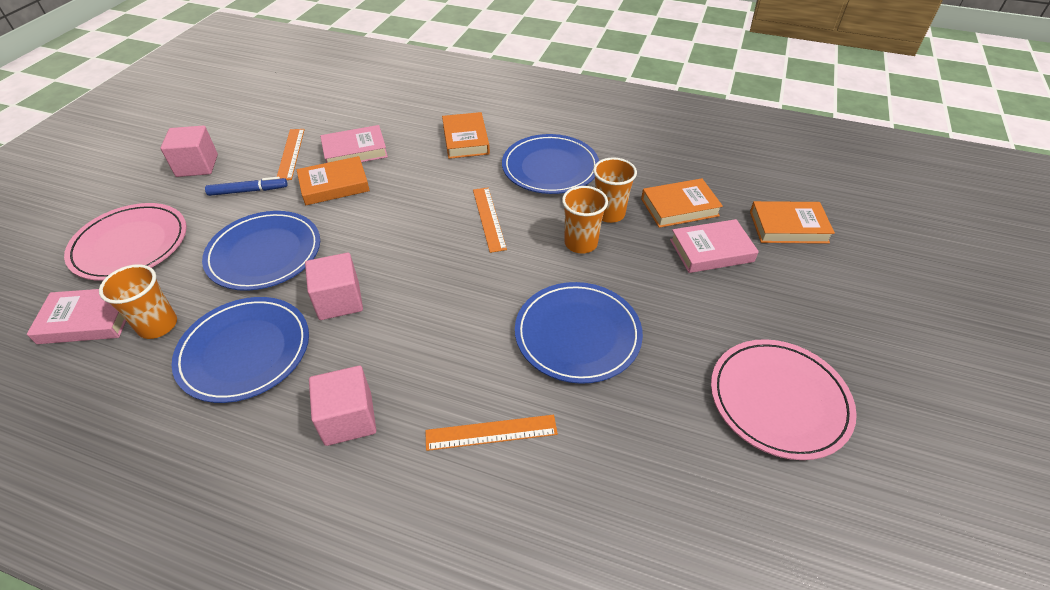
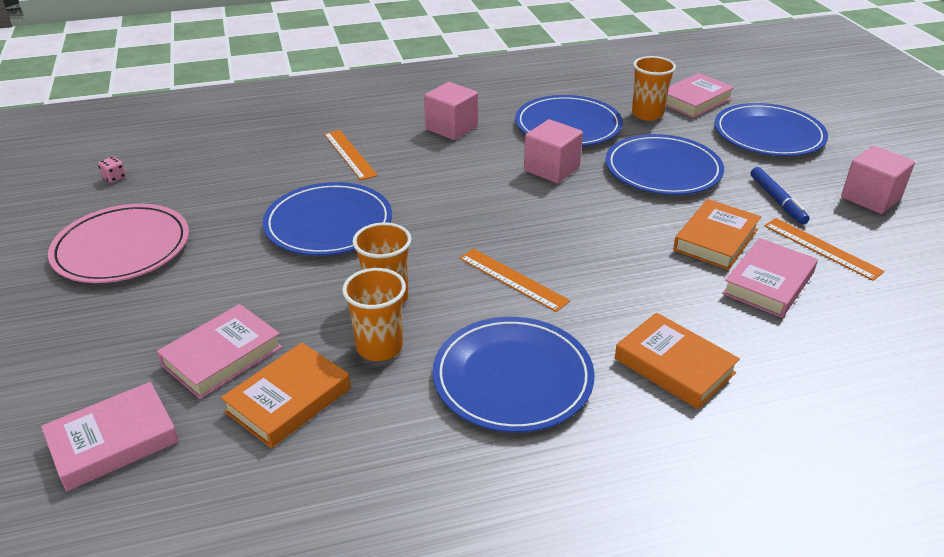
camera: 145 degrees right, 10 degrees down
pink plate [64,203,187,281] -> blue plate [715,103,828,156]
blue marker [205,177,287,196] -> blue marker turned 60 degrees counterclockwise [751,167,810,224]
orange ruler [425,415,558,451] -> orange ruler turned 75 degrees counterclockwise [324,130,378,180]
orange book [750,201,835,244] -> pink book [41,382,179,491]
none -> pink dice [98,157,126,183]

